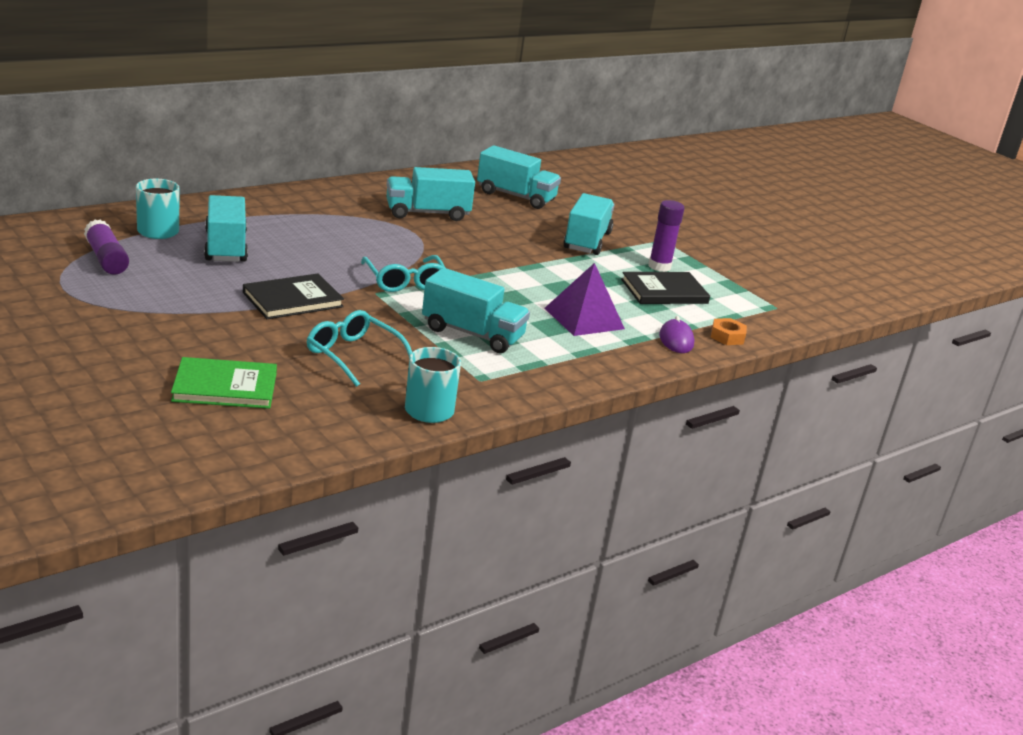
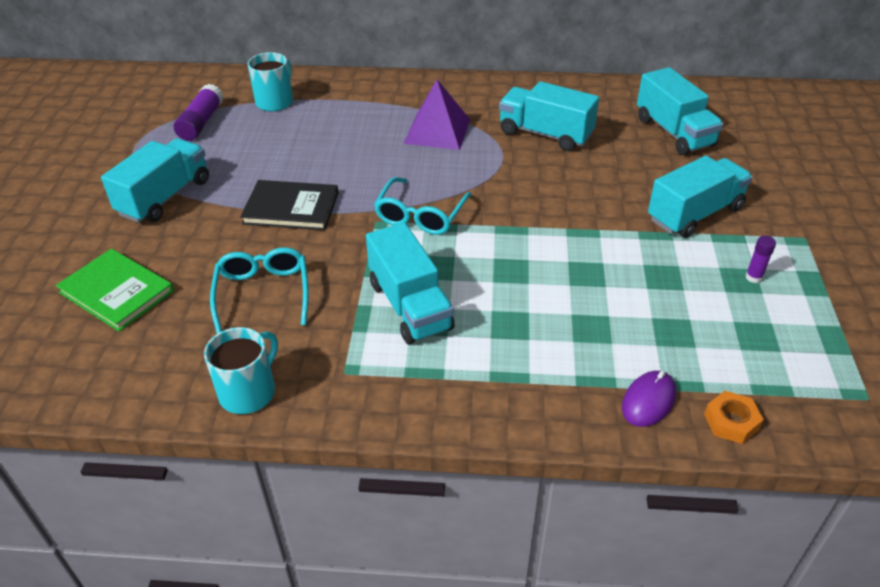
camera: 45 degrees right, 15 degrees up
turquoise truck [204,195,248,262] -> turquoise truck moved to [101,138,209,223]
purple pyramid [544,263,625,336] -> purple pyramid moved to [404,80,470,150]
black book [621,272,710,304] -> none
purple glue stick [648,200,685,272] -> purple glue stick [745,236,776,283], size x0.55

